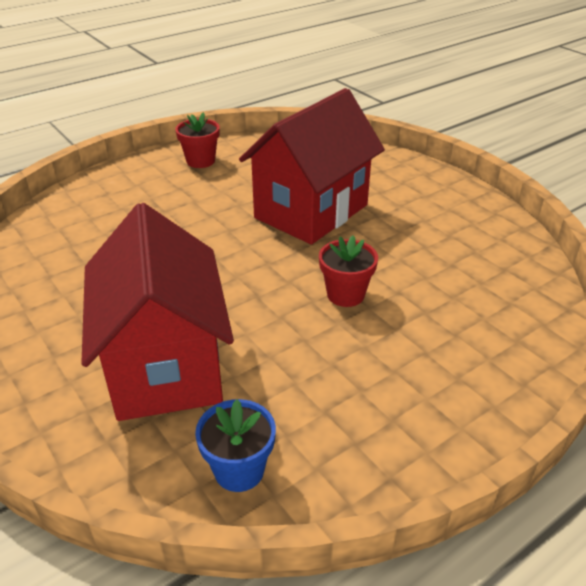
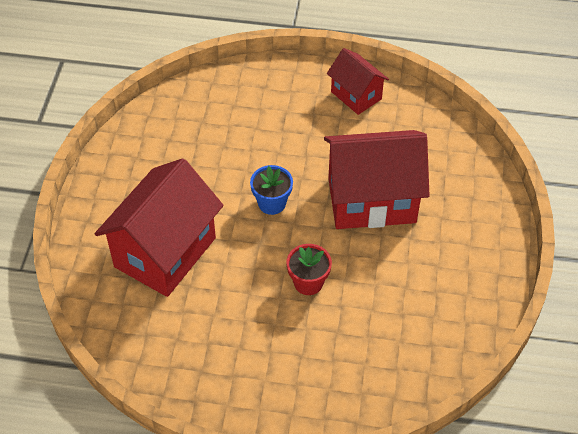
camera: 45 degrees right, 15 degrees up
red flower pot [175,112,220,168] -> red house [327,48,389,115]
blue flower pot [195,399,276,492] -> blue flower pot moved to [250,165,293,215]

